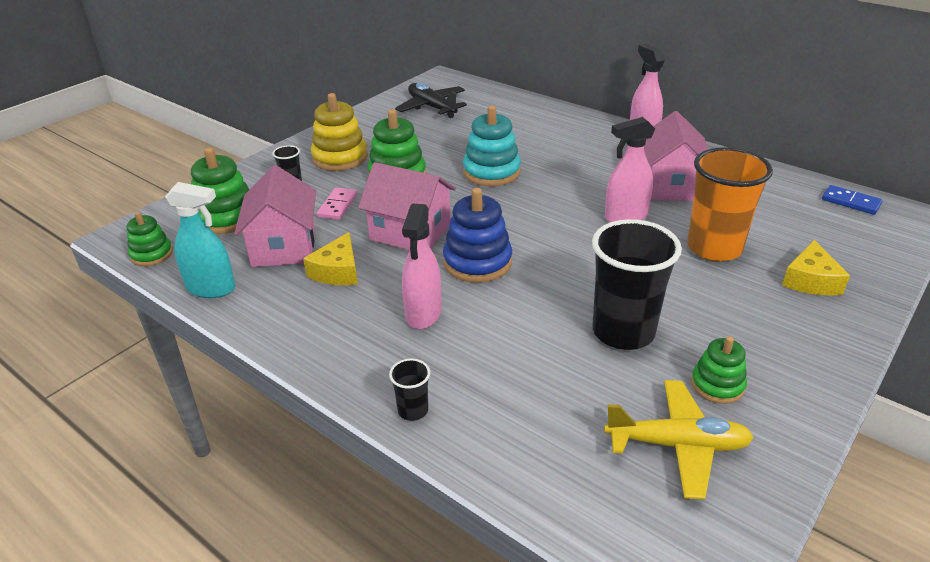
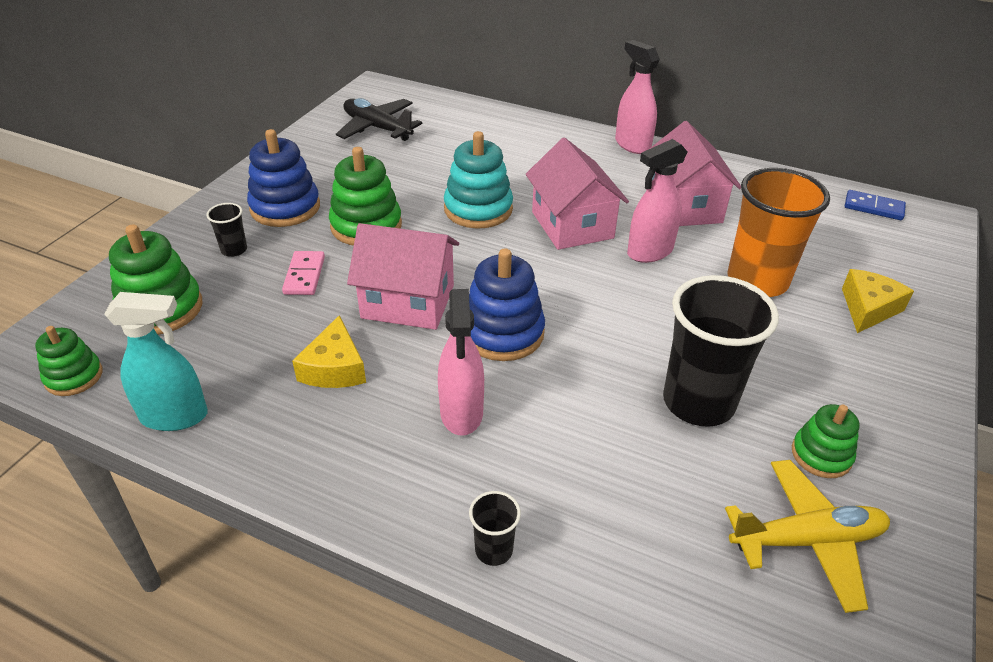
camera: 15 degrees left, 5 degrees up
pink house [234,165,316,267] -> pink house moved to [526,138,629,250]
yellow stacking toy [311,93,368,171] -> blue stacking toy [247,129,320,227]
yellow cheese [782,240,850,296] -> yellow cheese turned 150 degrees counterclockwise [842,269,914,333]

